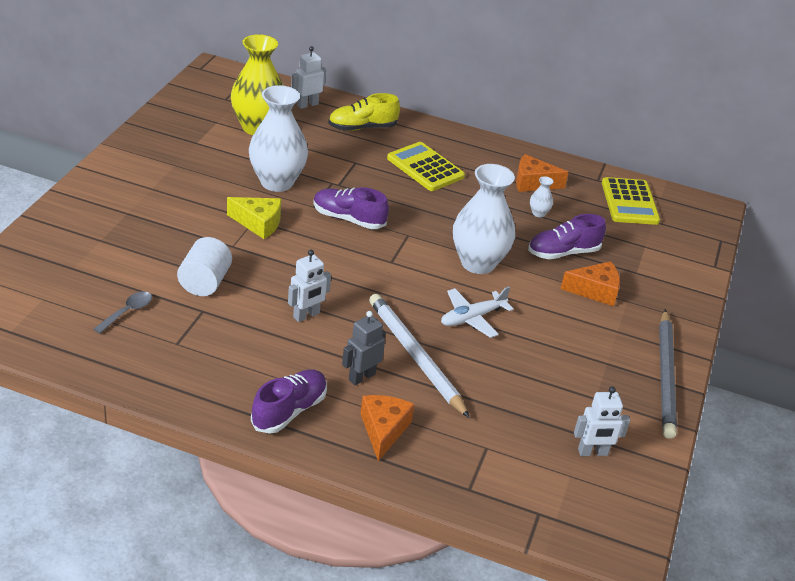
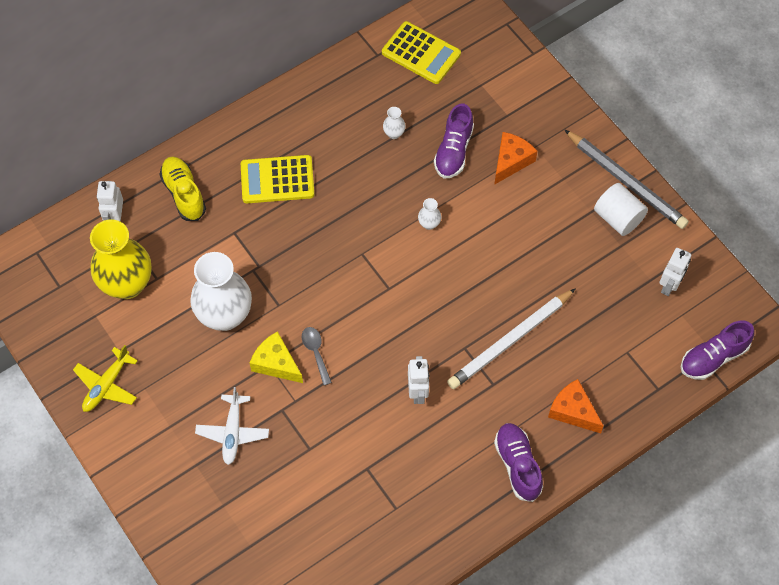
camera: 50 degrees left, 25 degrees up
grey spoon [94,291,152,333] -> grey spoon moved to [302,327,332,385]
white cylinder [177,237,232,296] -> white cylinder moved to [594,183,648,236]
yellow cheese [227,197,281,239] -> yellow cheese turned 105 degrees counterclockwise [250,331,303,383]
purple shoe [313,187,389,229] -> purple shoe moved to [681,321,754,380]
yellow shoe [328,93,400,131] -> yellow shoe turned 135 degrees clockwise [159,157,206,221]
grey robot [342,311,386,385] -> none
white pencil [369,294,470,418] -> white pencil turned 45 degrees counterclockwise [447,288,576,389]
white plane [441,286,514,338] -> white plane moved to [195,387,269,465]
white vase [453,164,515,274] -> white vase [418,198,441,230], size x0.40
orange cheese [516,154,568,192] -> none
none -> yellow plane [73,345,138,412]

